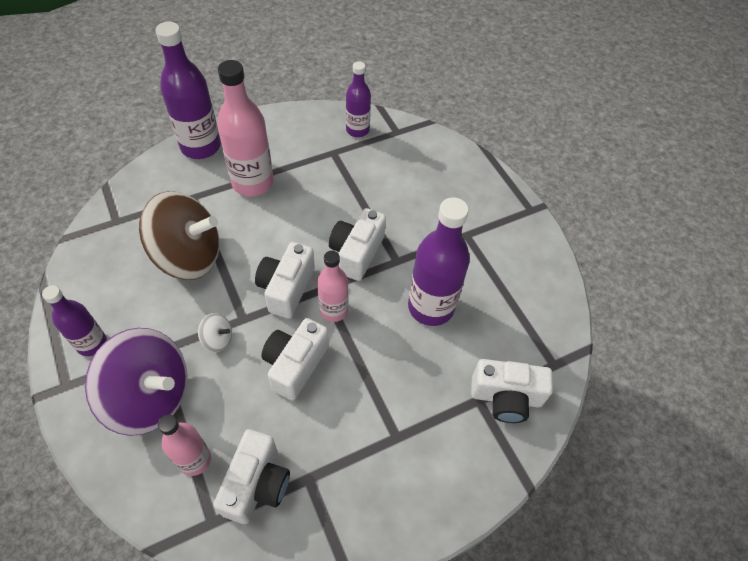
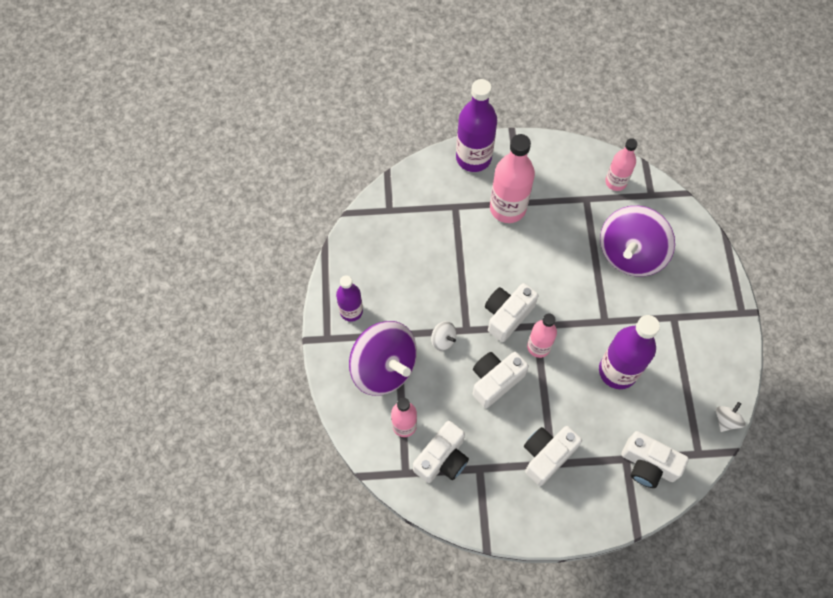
camera: 25 degrees right, 10 degrees up
brown spinning top [139,191,220,280] -> none
white camera [329,208,386,281] -> white camera moved to [524,426,582,486]
purple bottle [346,61,371,137] -> pink bottle [605,138,638,191]
none -> purple spinning top [600,206,675,277]
none -> white spinning top [716,402,745,432]

